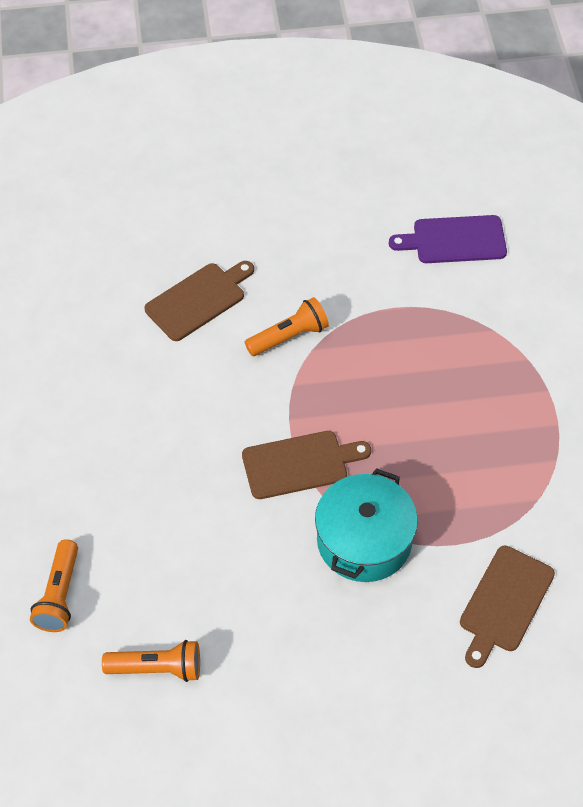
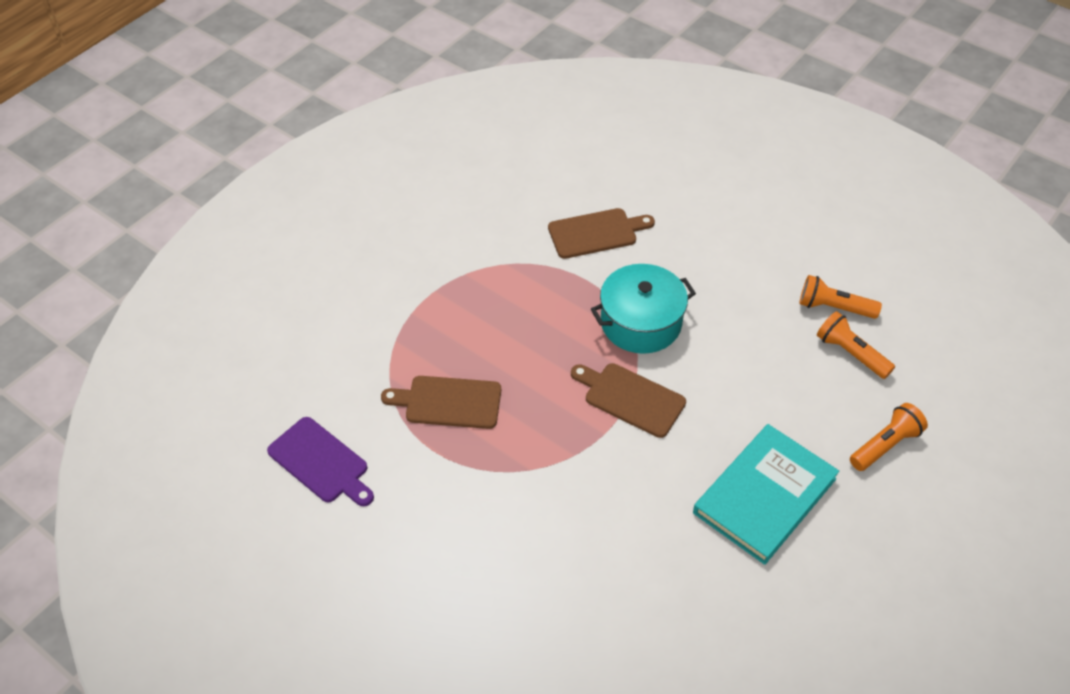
camera: 135 degrees left, 5 degrees down
brown cutting board [145,261,254,341] -> brown cutting board moved to [381,376,501,429]
orange flashlight [245,297,329,356] -> orange flashlight moved to [800,275,882,319]
none -> turquoise book [693,424,839,565]

